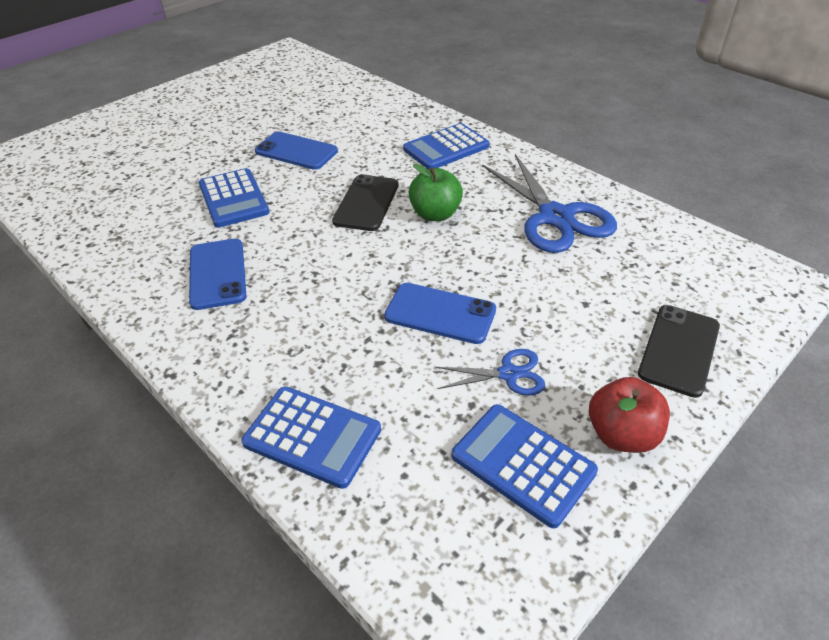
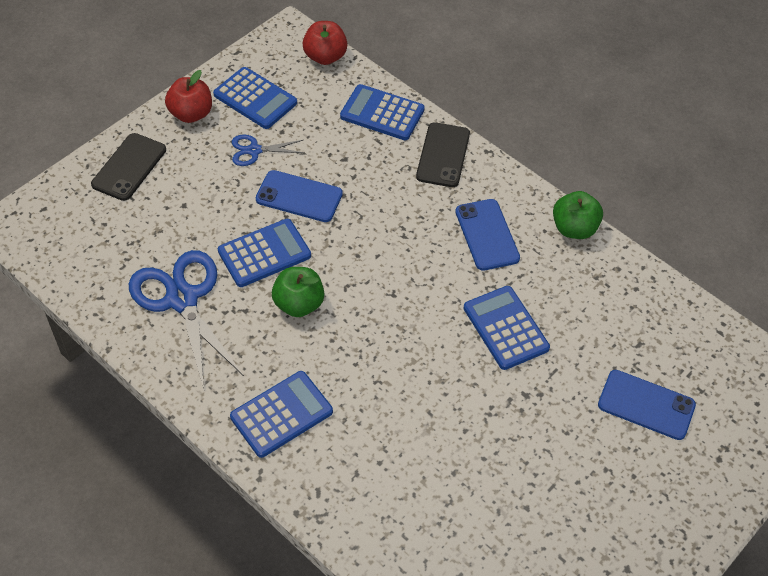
camera: 175 degrees right, 10 degrees up
blue phone [255,132,338,170] -> blue phone moved to [598,370,696,440]
black phone [332,174,399,231] -> black phone moved to [416,122,470,187]
none -> blue calculator [218,219,311,287]
none -> red apple [302,21,348,65]
none -> green apple [553,191,603,239]

